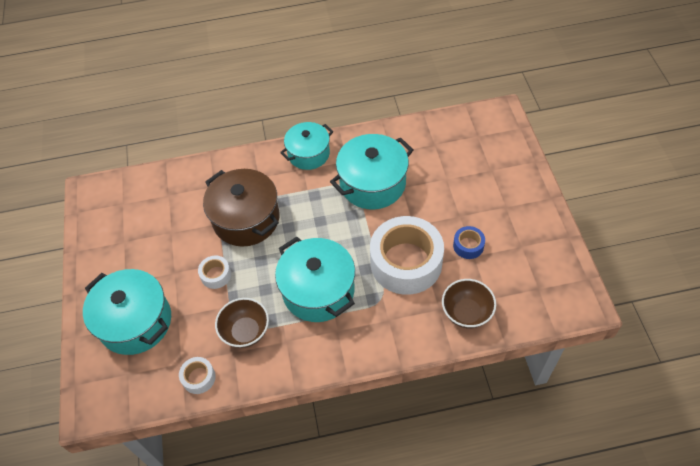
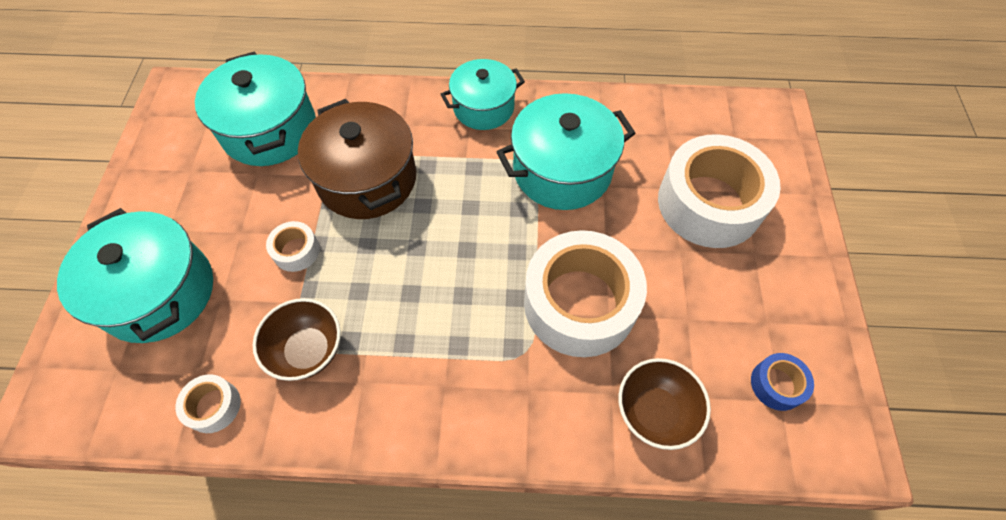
camera: 10 degrees right, 5 degrees up
turquoise pot [275,237,355,322] -> turquoise pot moved to [195,52,316,166]
blue tape [453,226,485,259] -> blue tape moved to [751,353,814,411]
none -> white tape [658,134,781,248]

